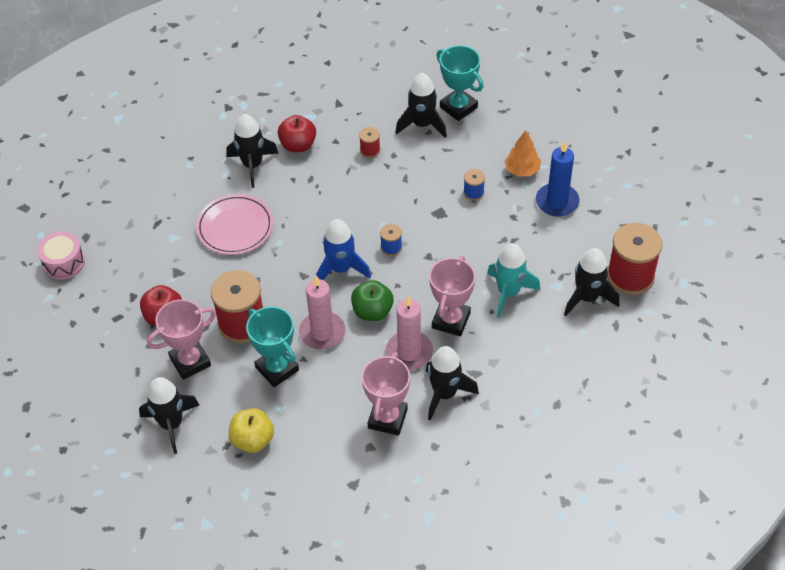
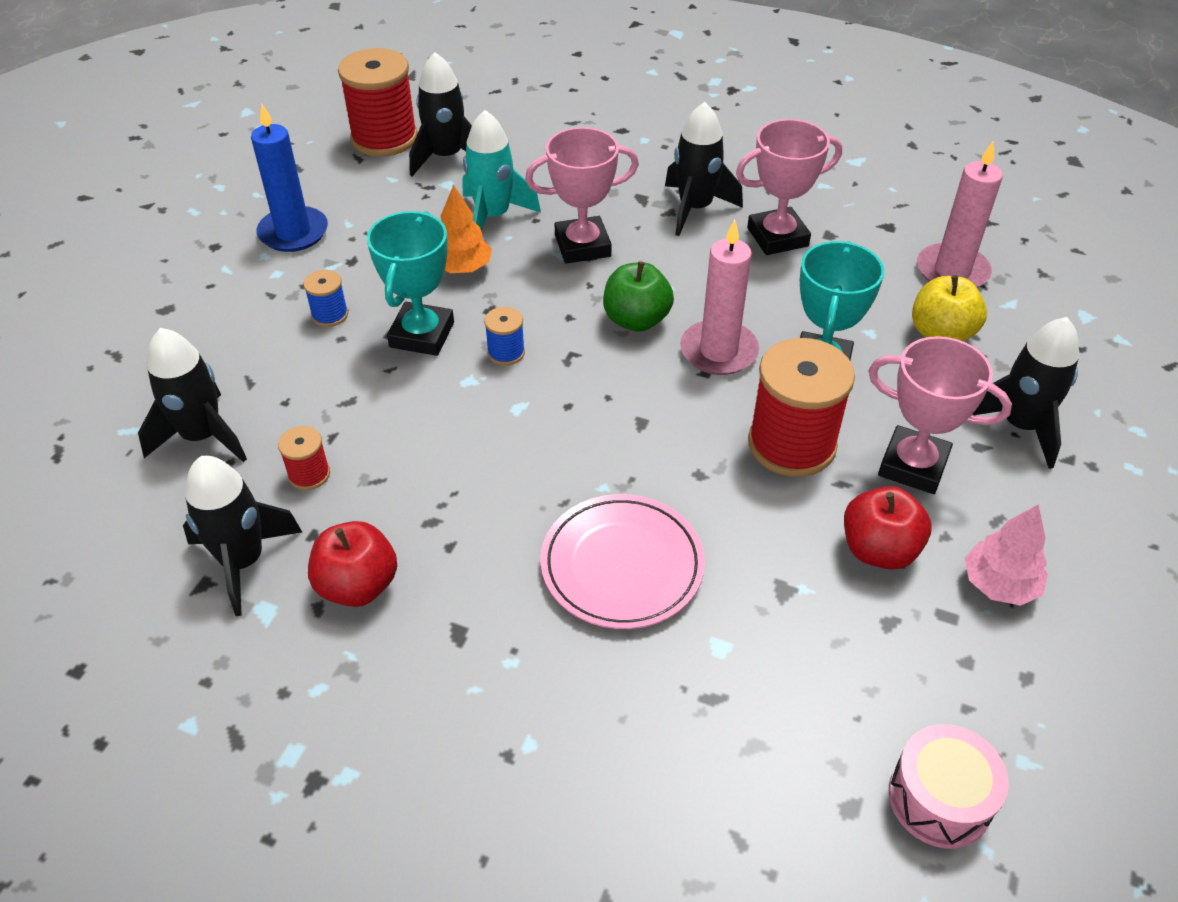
camera: 125 degrees left, 5 degrees down
black rocket [226,114,279,188] -> black rocket moved to [183,456,302,616]
blue rocket [316,219,371,280] -> none
pink candle [386,296,433,370] -> pink candle moved to [917,141,1003,288]
turquoise trophy [436,45,483,121] -> turquoise trophy moved to [367,211,454,356]
orange tree [504,130,541,177] -> orange tree moved to [440,185,492,273]
none -> pink tree [965,504,1048,606]

